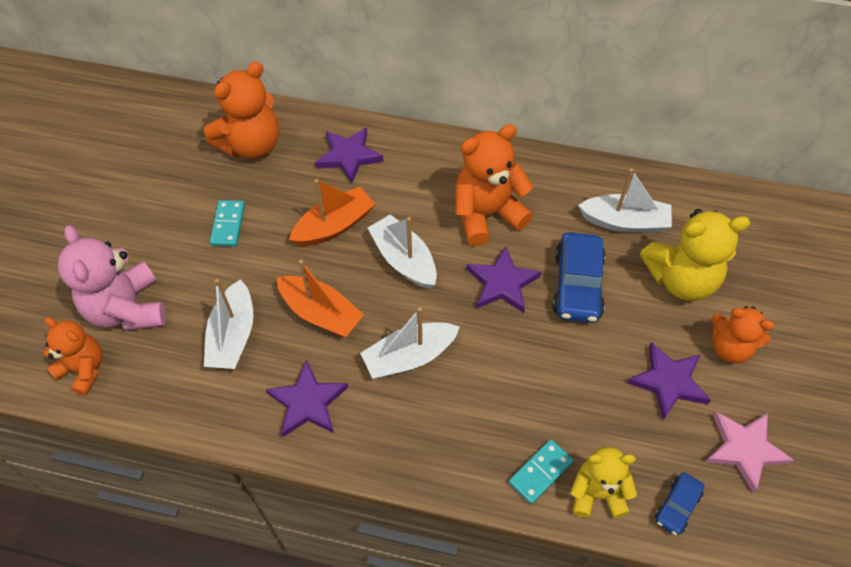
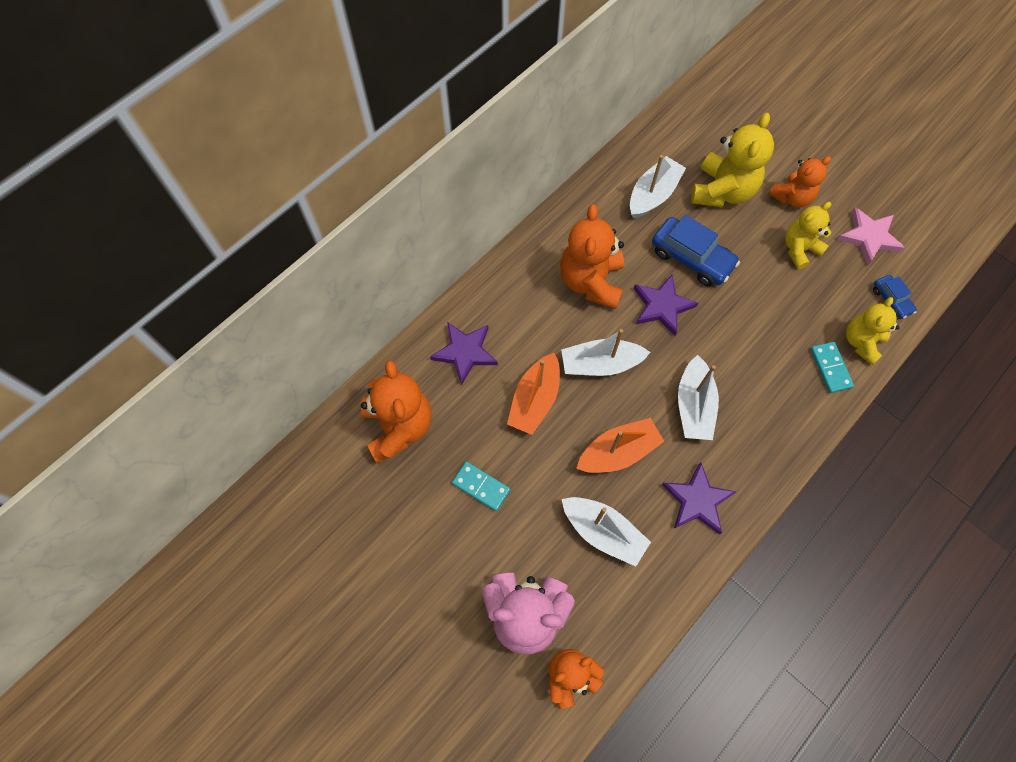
camera: 60 degrees left, 10 degrees up
orange boat [289,179,375,246] -> orange boat turned 150 degrees counterclockwise [507,353,560,435]
purple star [627,342,711,420] -> yellow teddy bear [785,202,832,269]

